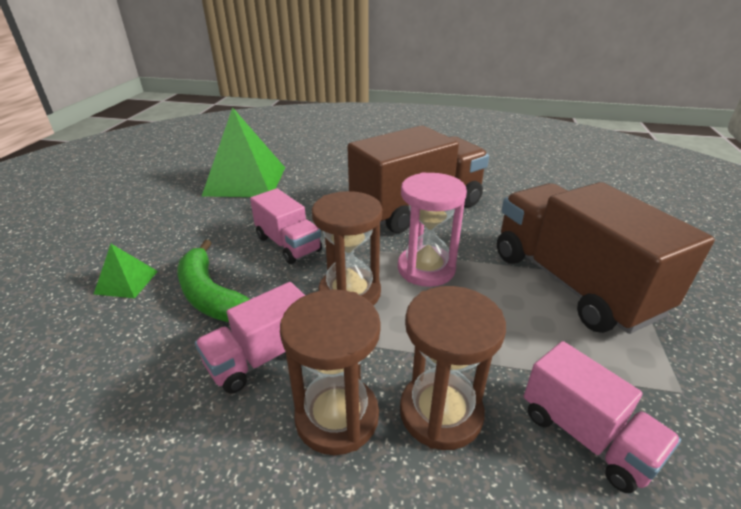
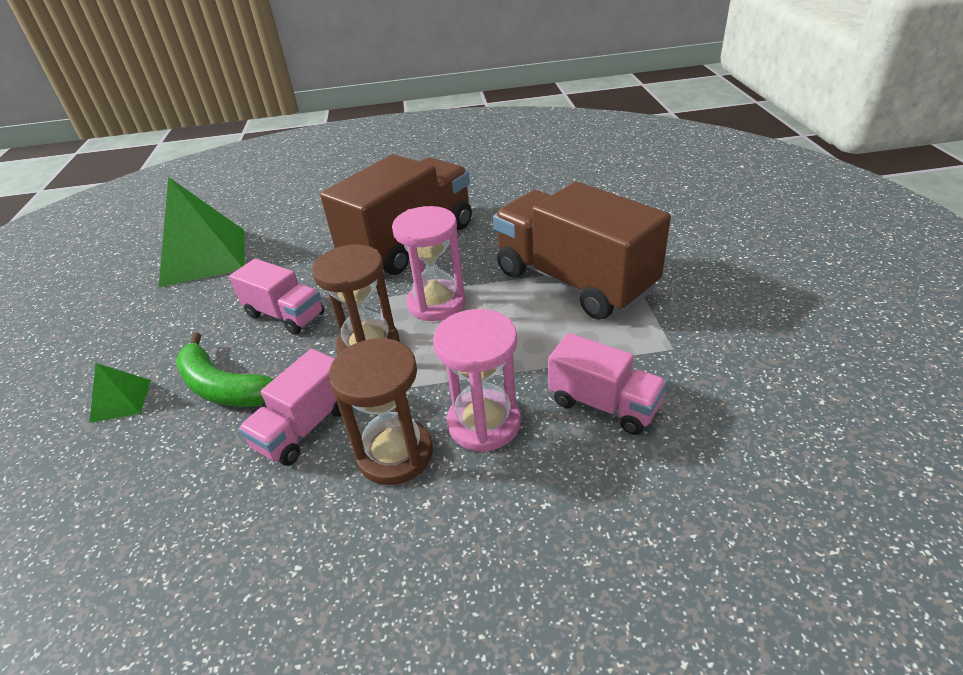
camera: 15 degrees left, 5 degrees up
brown hourglass [400,286,506,450] -> pink hourglass [433,309,521,452]

